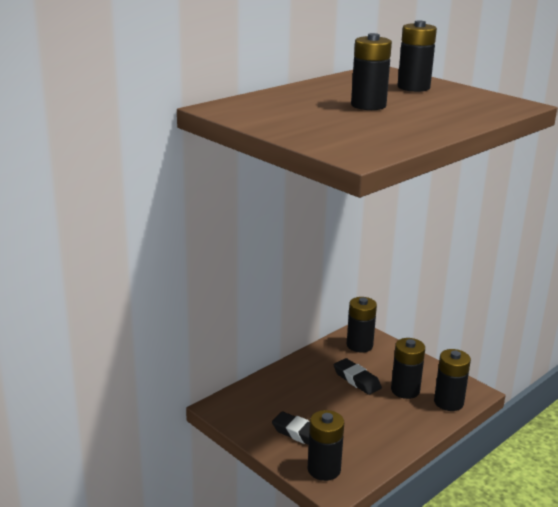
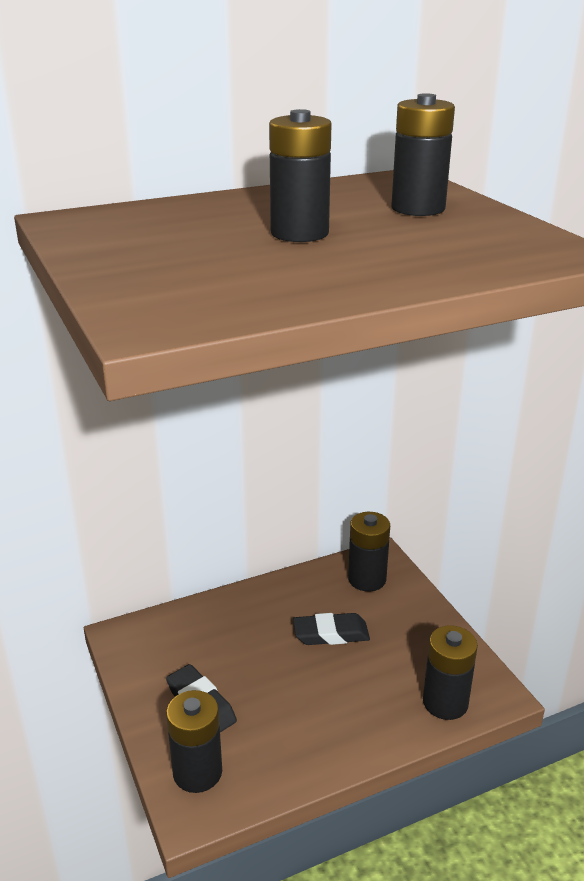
camera: 20 degrees right, 5 degrees up
black eraser [334,358,382,395] -> black eraser turned 75 degrees counterclockwise [293,613,370,645]
black battery [391,338,425,399] -> none

